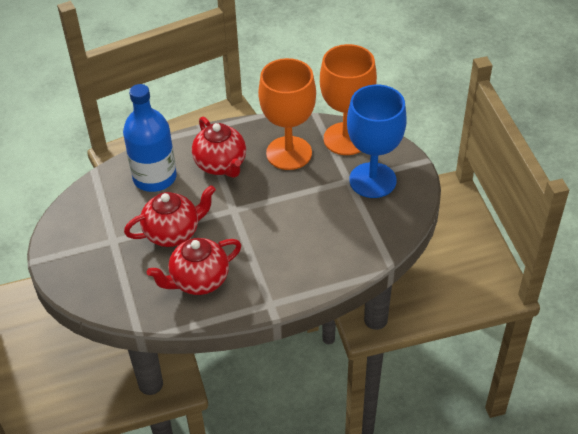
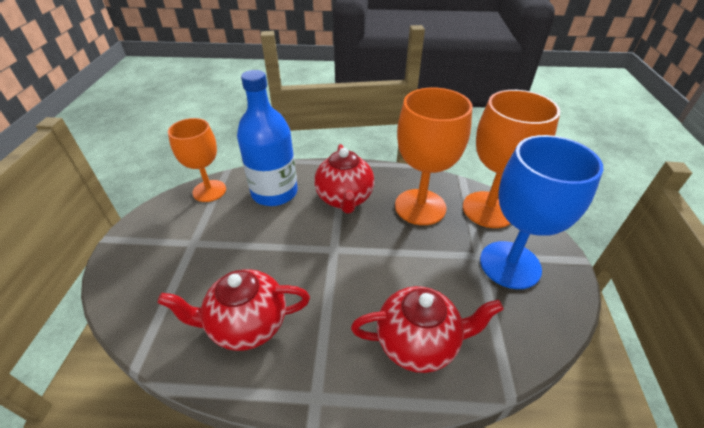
camera: 20 degrees right, 5 degrees down
red teapot [124,185,216,247] -> red teapot moved to [351,286,503,373]
none -> orange goblet [168,118,226,202]

